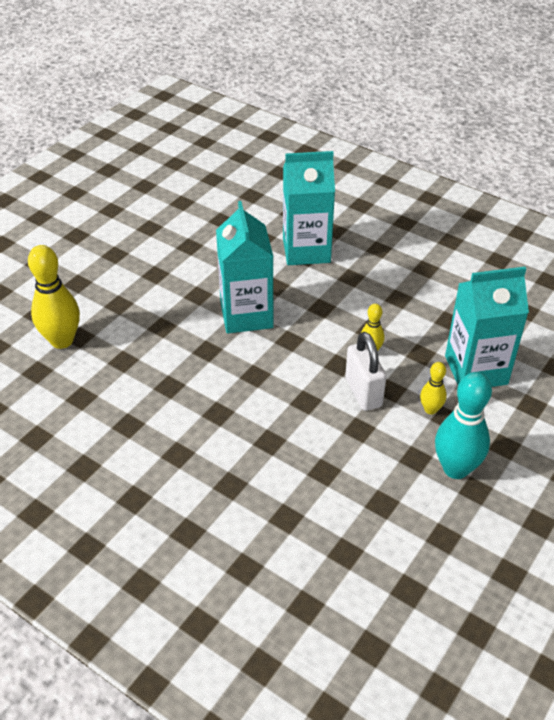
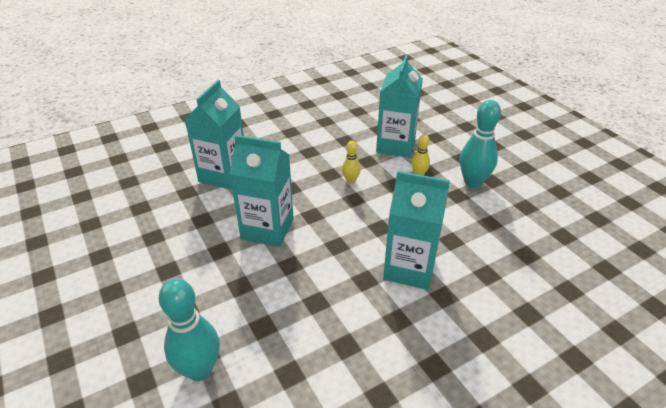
camera: 65 degrees left, 5 degrees down
yellow bowling pin [28,245,80,349] -> turquoise bowling pin [158,278,220,381]
white padlock [345,332,386,411] -> none
none -> turquoise carton [383,171,450,290]

